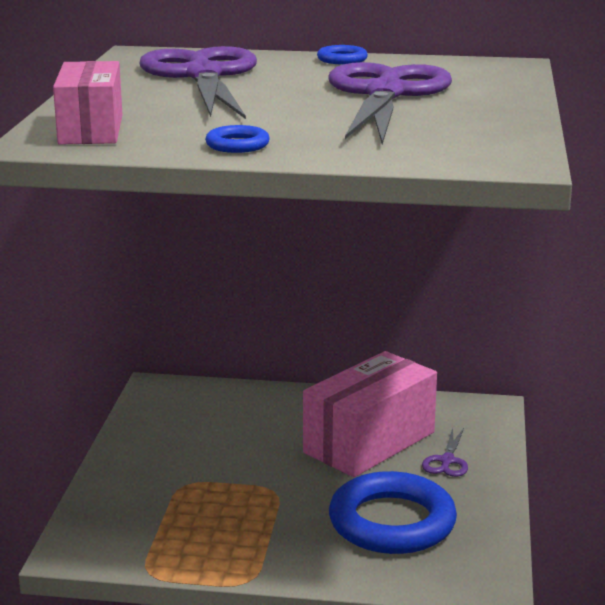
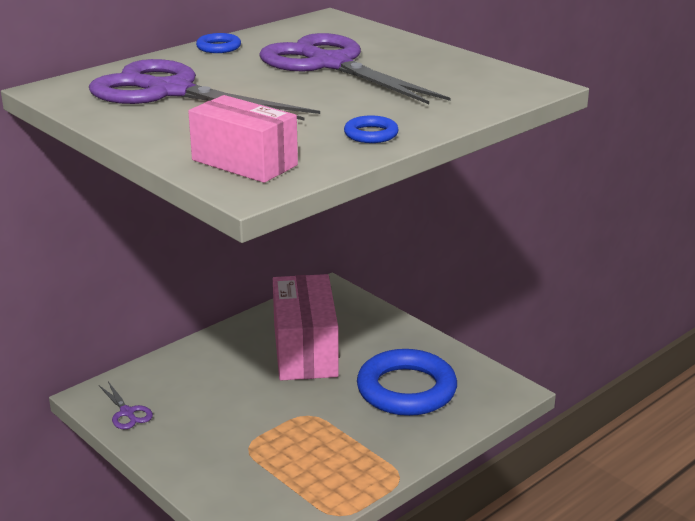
camera: 50 degrees left, 5 degrees up
purple scissors [422,428,468,477] -> purple scissors moved to [99,382,153,430]

